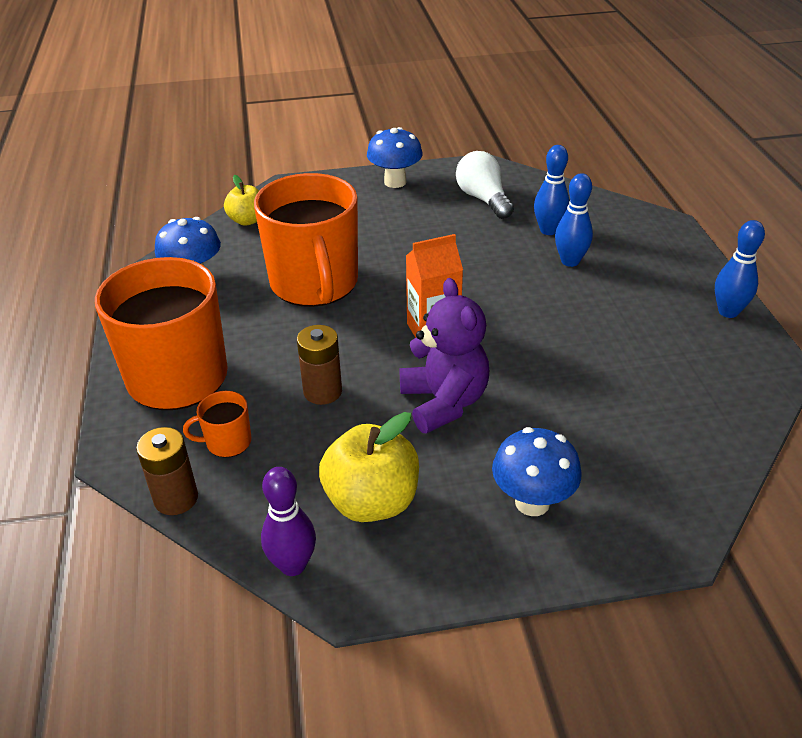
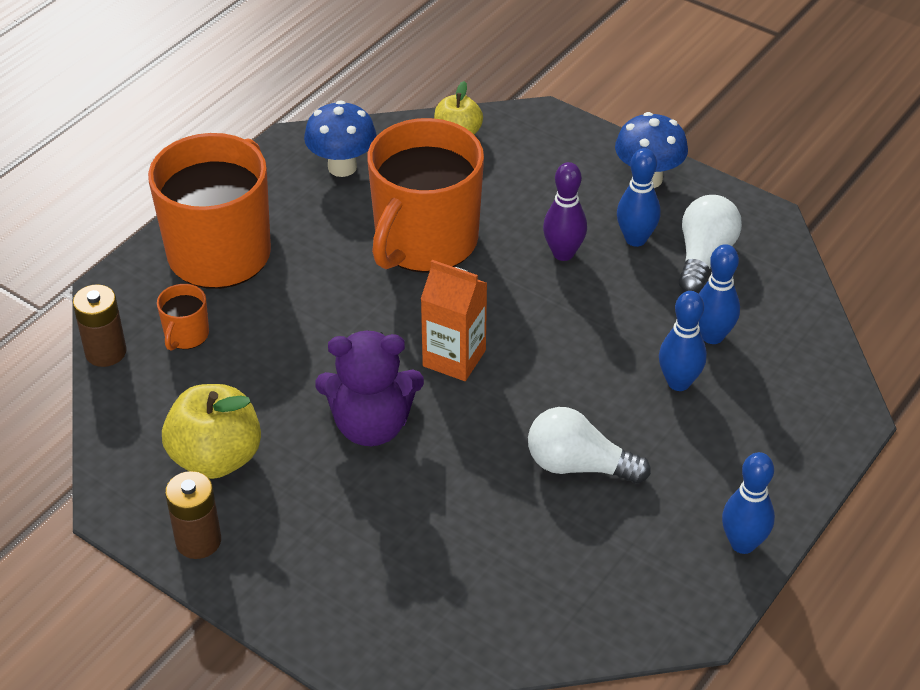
camera: 45 degrees right, 5 degrees up
orange mug [183,391,251,458] -> orange mug turned 105 degrees counterclockwise [157,284,209,351]
purple bowling pin [261,467,316,576] -> purple bowling pin moved to [543,162,587,261]
brown battery [297,325,342,405] -> brown battery moved to [165,471,221,559]
purple teddy bear [400,278,489,434] -> purple teddy bear turned 60 degrees clockwise [315,331,424,446]
blue mushroom [492,427,582,516] -> none
none -> white light bulb [528,407,651,484]
none -> blue bowling pin [617,148,660,247]

